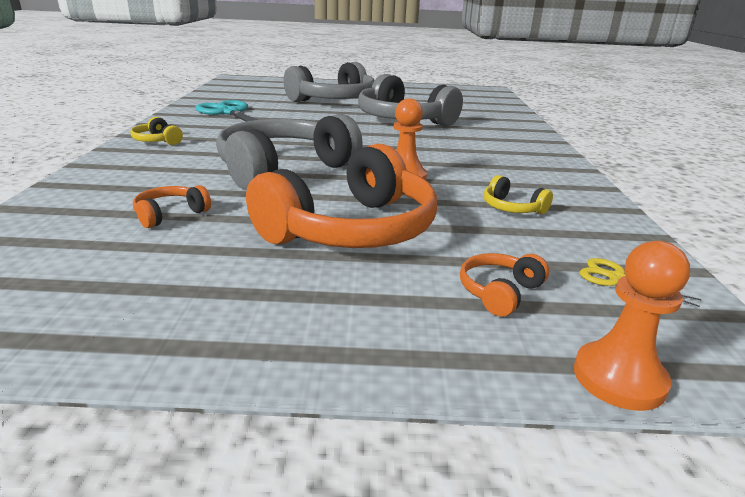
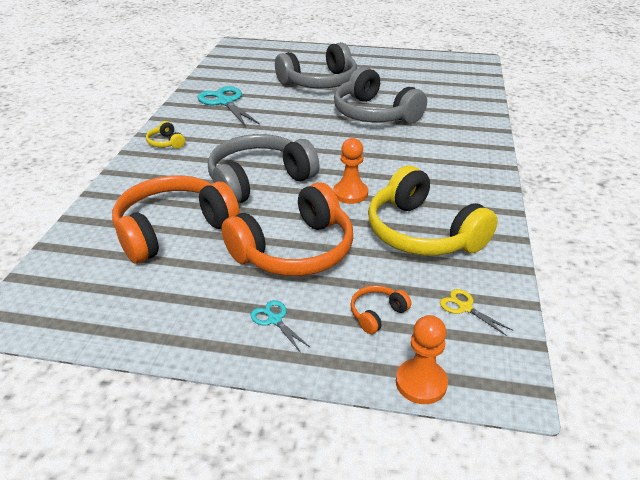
camera: 10 degrees right, 10 degrees up
orange headphones [133,185,211,228] -> orange headphones [112,176,240,263], size x2.41
yellow headphones [483,175,553,214] -> yellow headphones [368,166,498,256], size x2.41
none -> turquoise scissors [250,300,311,353]

